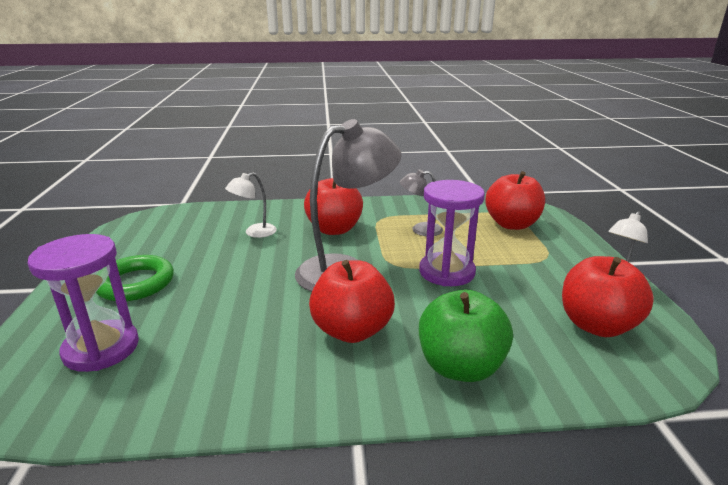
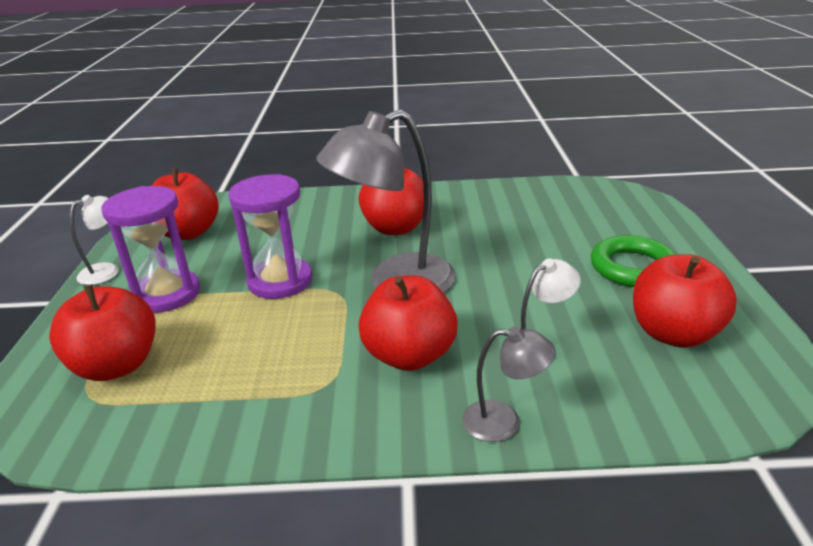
camera: 175 degrees left, 5 degrees up
purple hourglass [27,234,139,372] -> purple hourglass moved to [102,186,200,313]
grey lamp [399,170,443,236] -> grey lamp moved to [462,326,556,442]
green apple [419,290,513,382] -> none
none -> red apple [633,254,737,348]

